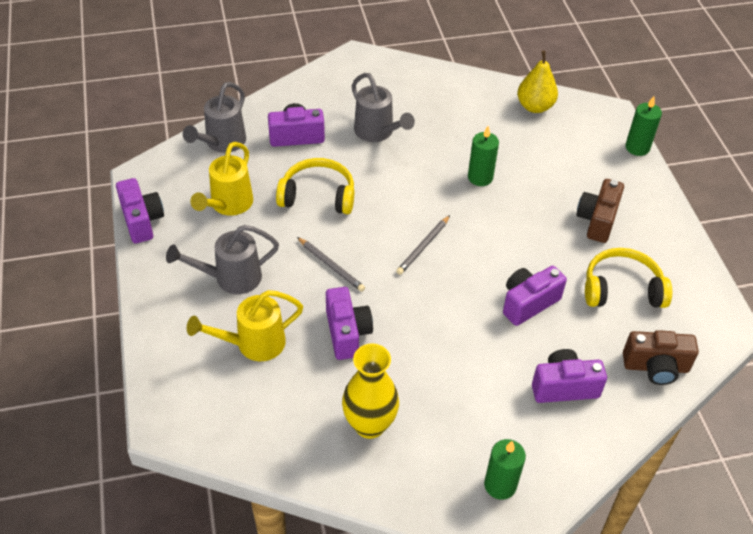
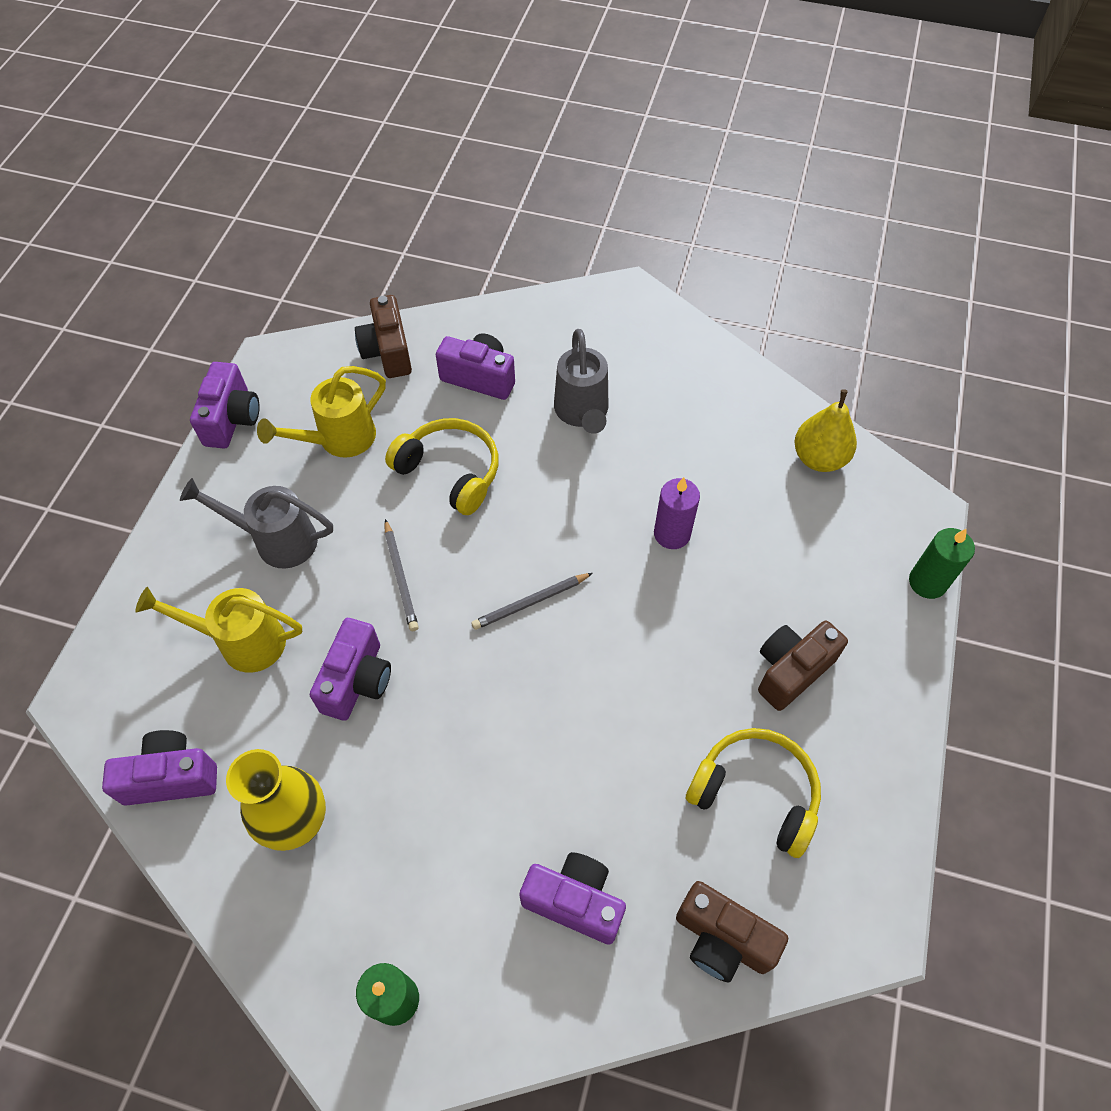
camera: 30 degrees right, 10 degrees up
grey watering can [183,82,246,153] -> brown camera [355,295,412,378]
green candle [468,126,499,186] -> purple candle [654,477,700,549]
purple camera [503,266,567,326] -> purple camera moved to [102,730,217,805]

